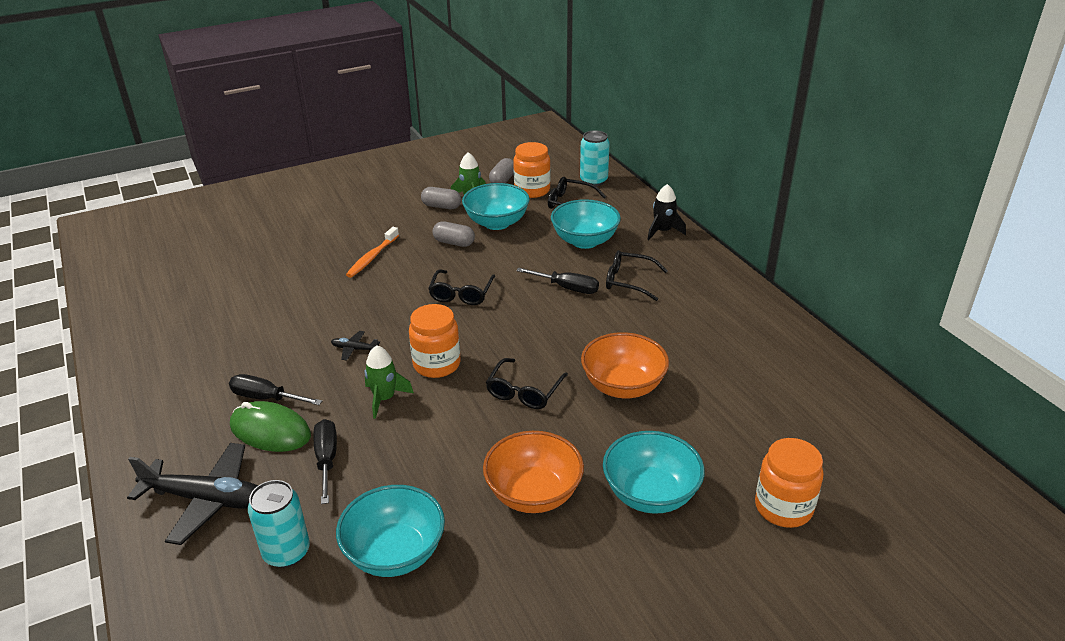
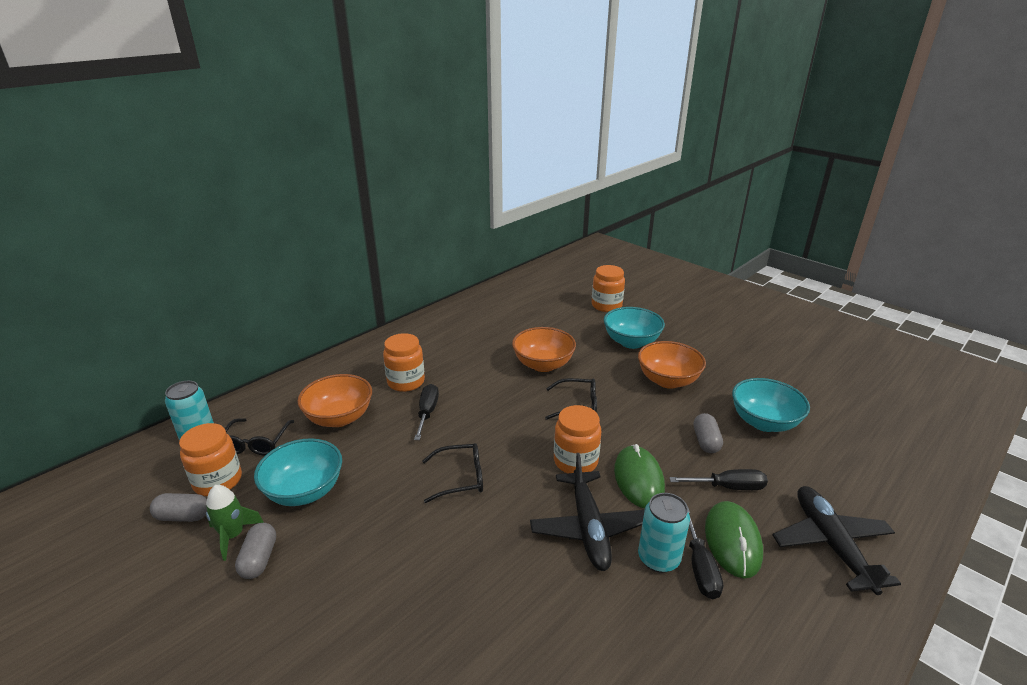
camera: 110 degrees left, 5 degrees down
turquoise can [248,480,310,568] -> turquoise can moved to [638,493,690,573]
black screwdriver [314,419,337,504] -> black screwdriver turned 150 degrees counterclockwise [669,469,768,490]
black plane [331,331,380,361] -> black plane [530,453,644,571], size x2.31
orange toothbrush [346,227,399,278] -> none
green rocket [365,345,414,419] -> green mouse [614,444,665,508]
grey capsule [433,221,475,247] -> grey capsule moved to [694,413,723,453]
turquoise bowl [551,199,621,249] -> orange bowl [297,374,372,427]
black glasses [606,250,667,301] -> orange jar [383,333,425,392]
black rocket [647,184,686,240] -> none

